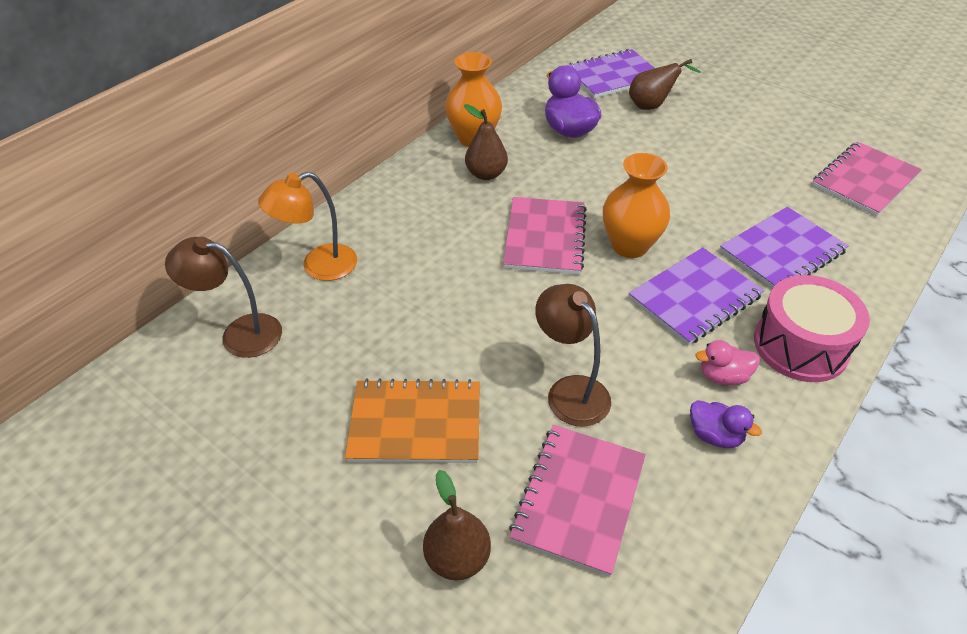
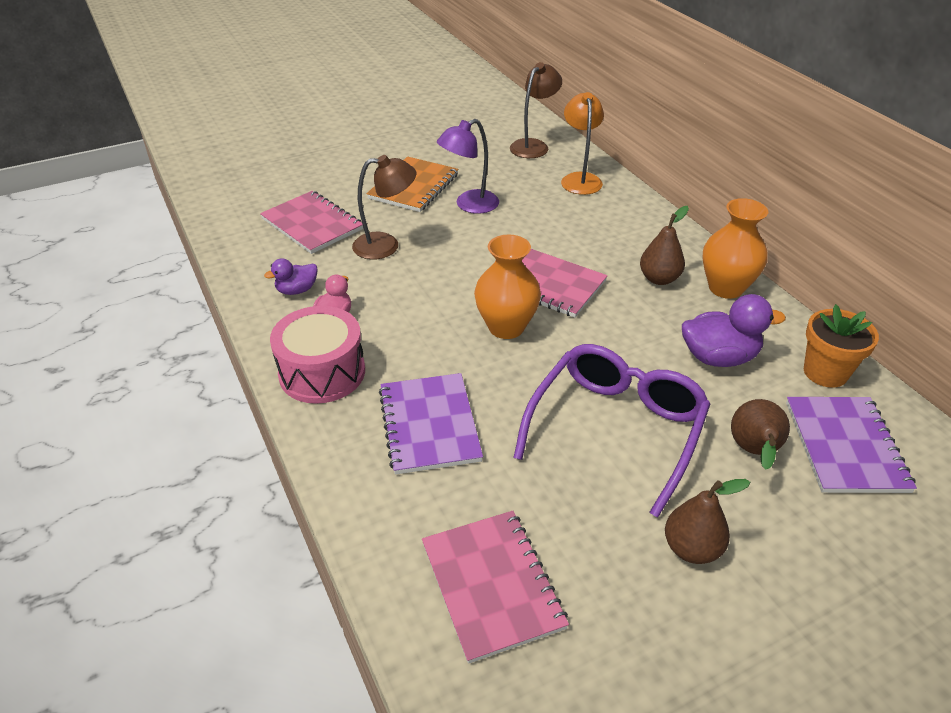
camera: 115 degrees right, 5 degrees down
brown pear [423,470,491,580] -> brown pear moved to [665,479,750,564]
purple notebook [629,247,764,345] -> none
none -> purple lamp [437,119,499,214]
none -> purple glasses [513,344,710,518]
none -> orange flower pot [804,304,879,388]

